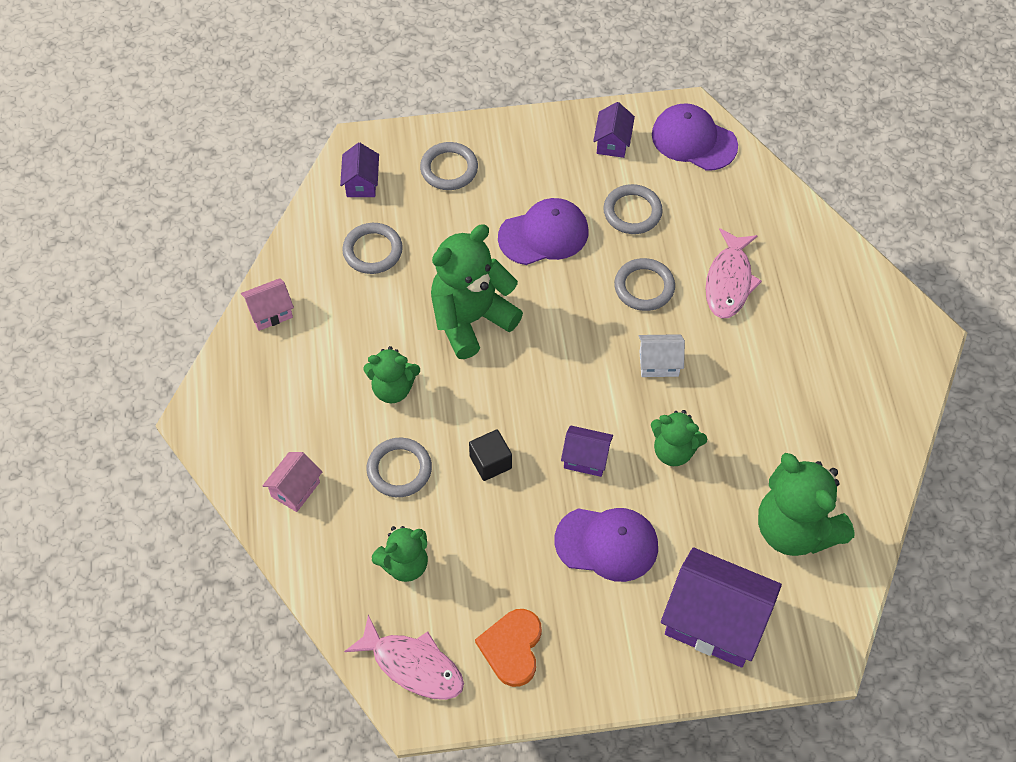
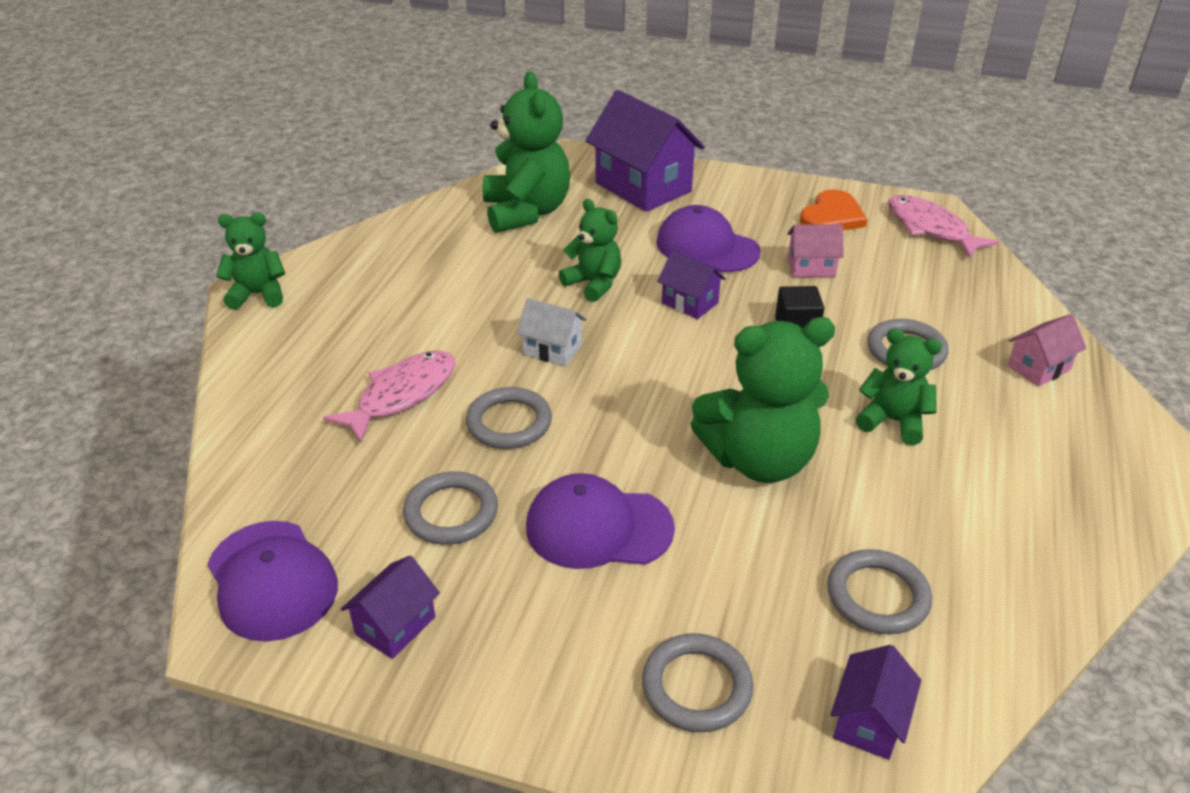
camera: 155 degrees left, 20 degrees down
pink house [241,278,294,331] -> pink house moved to [787,224,844,277]
green teddy bear [372,526,428,582] -> green teddy bear moved to [216,212,285,310]

